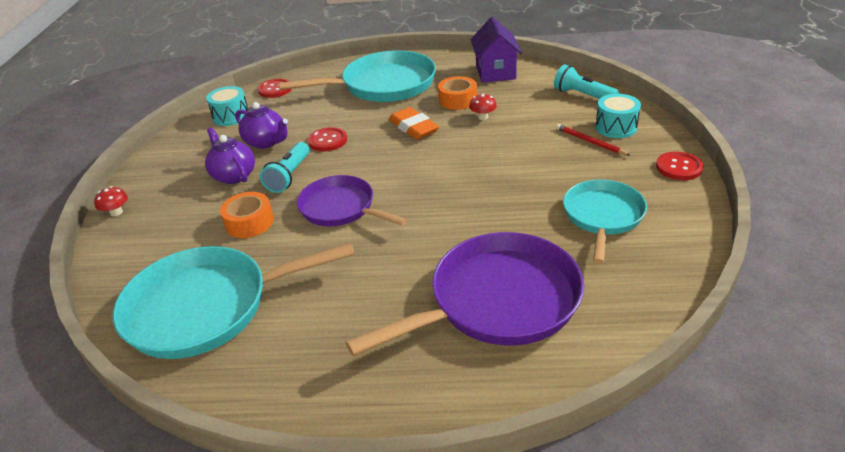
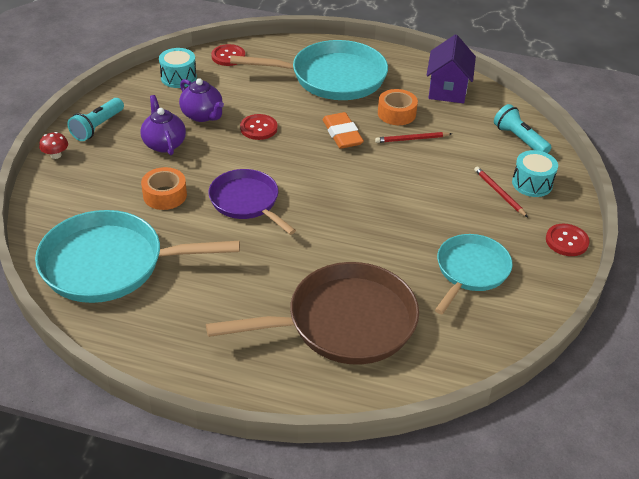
camera: 10 degrees right, 5 degrees up
turquoise flashlight [260,142,309,193] -> turquoise flashlight moved to [67,98,124,141]
purple pan [345,232,585,356] -> brown pan [206,262,419,364]
red mushroom [469,93,497,120] -> red pencil [375,132,452,143]

